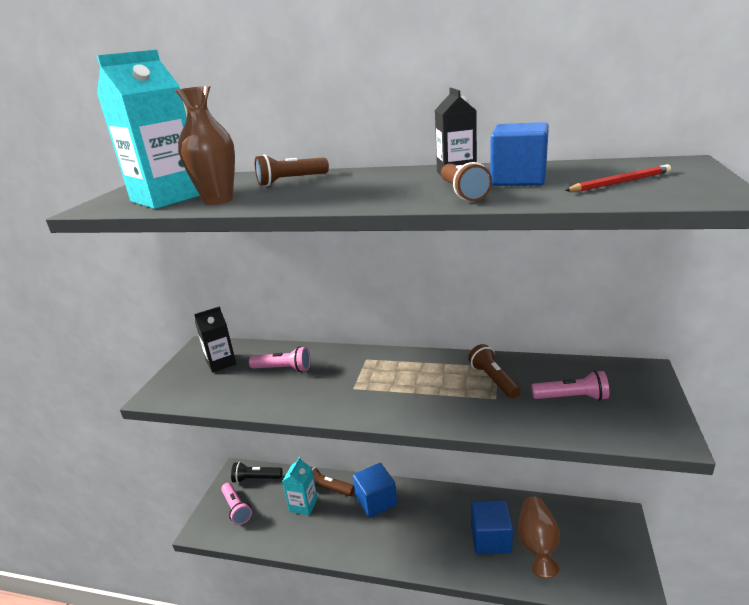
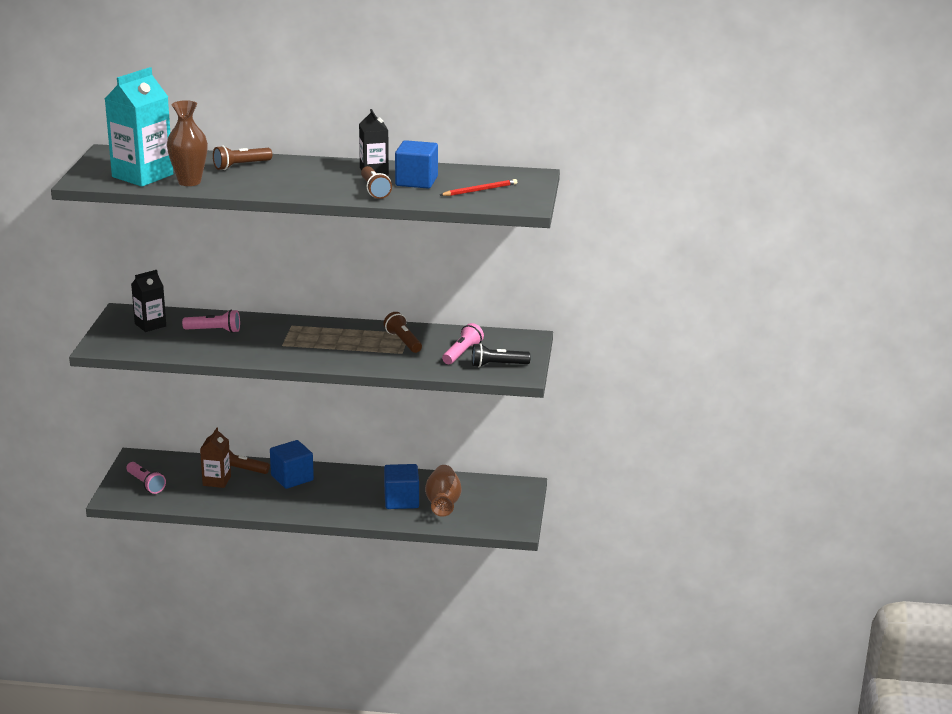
camera: 10 degrees left, 0 degrees up
black flashlight [231,462,282,483] -> black flashlight moved to [472,343,531,367]
turquoise carton [282,457,318,515] -> brown carton [200,427,231,488]
pink flashlight [531,370,609,401] -> pink flashlight turned 60 degrees counterclockwise [442,323,484,364]

